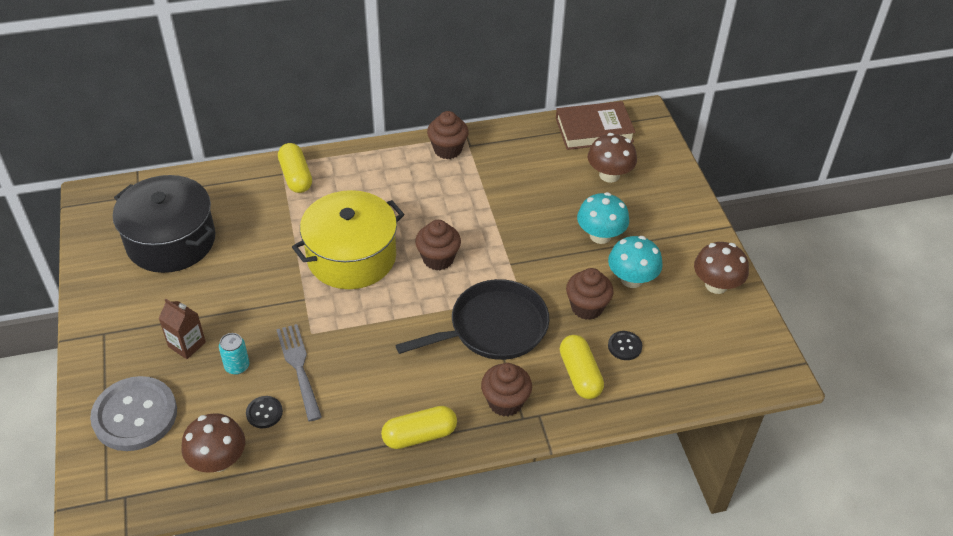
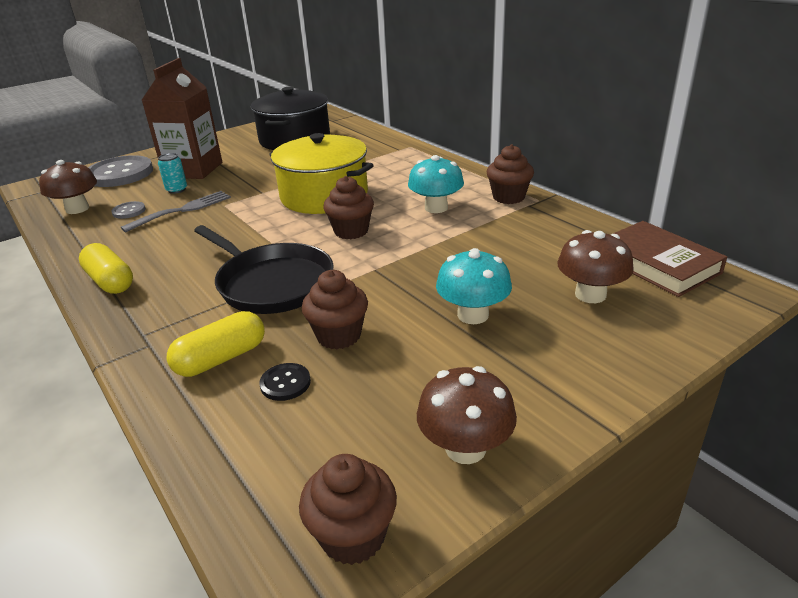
camera: 70 degrees right, 15 degrees down
brown carton [159,299,206,359] -> brown carton [142,58,222,179], size x2.01
black button [246,396,283,428] -> grey button [111,201,146,219]
yellow capsule [278,143,312,193] -> none
brown cupcake [481,363,532,417] -> brown cupcake moved to [299,454,397,565]
turquoise mushroom [608,236,663,288] -> turquoise mushroom moved to [408,155,464,213]

